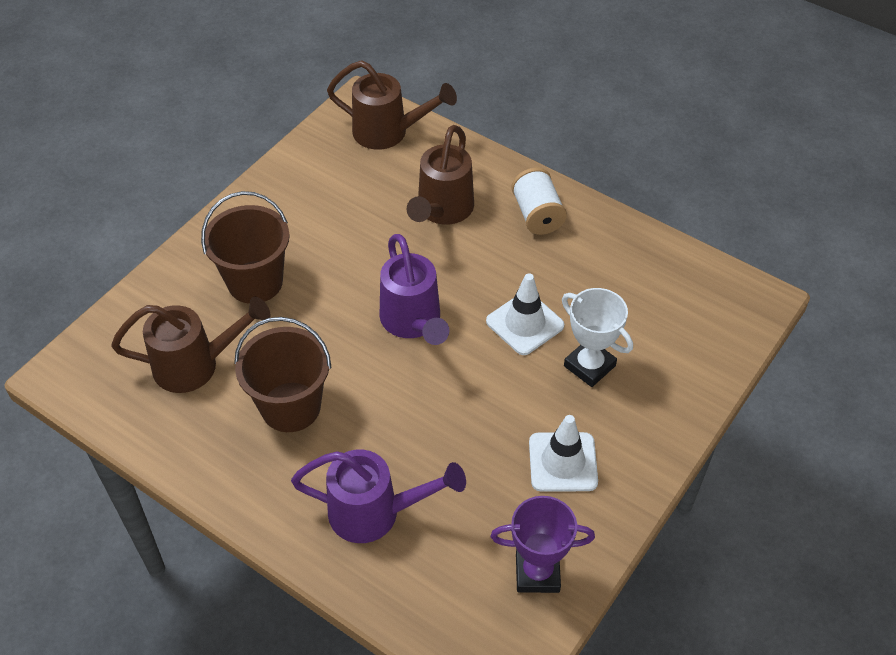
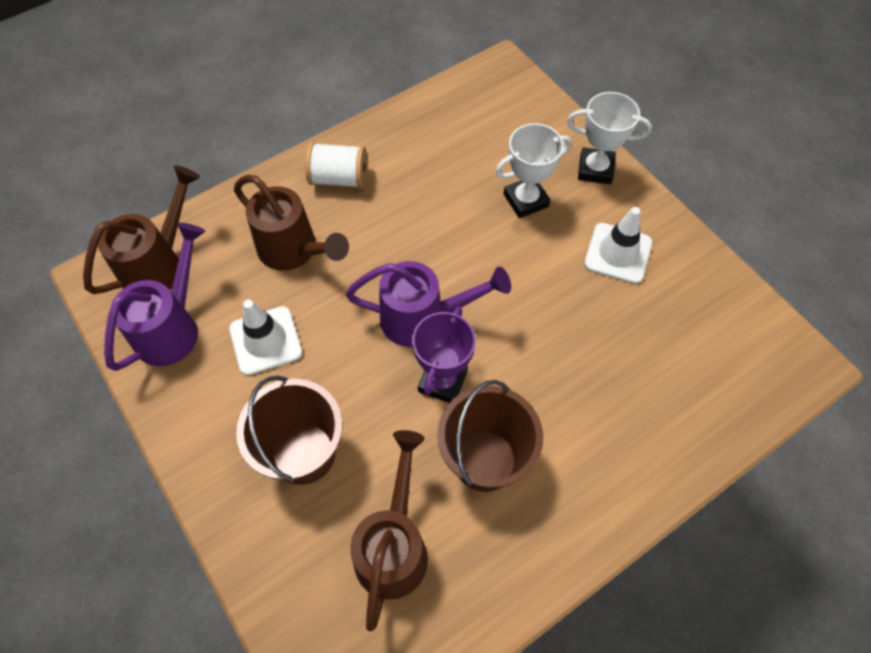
camera: 70 degrees left, 10 degrees up
purple watering can [291,449,466,543] -> purple watering can moved to [104,223,206,371]
white traffic cone [486,273,564,355] -> white traffic cone moved to [229,300,302,376]
purple trophy [490,496,595,593] -> purple trophy moved to [412,306,476,403]
none -> white trophy [567,92,652,184]

